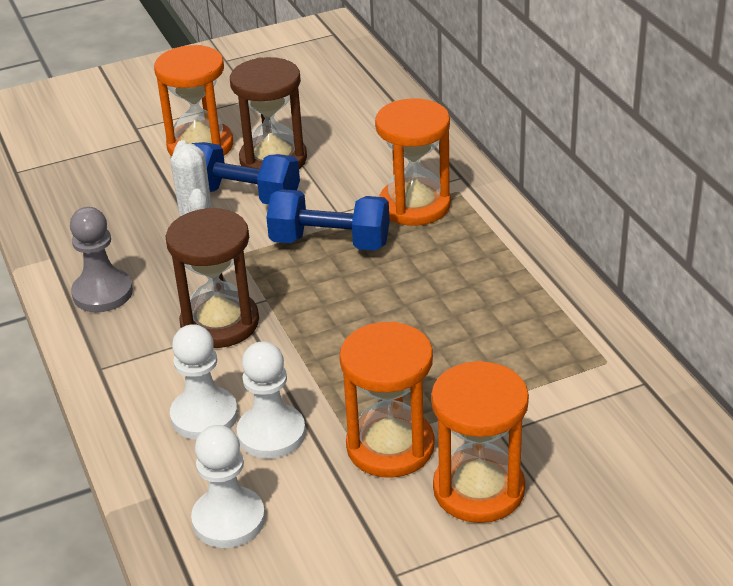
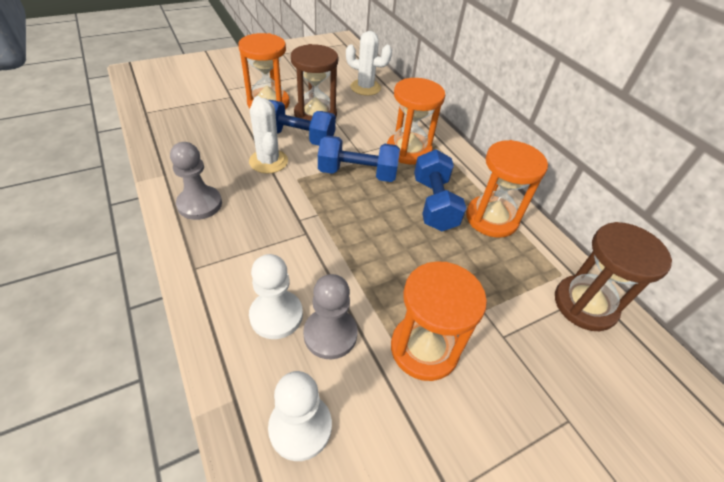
camera: 10 degrees left, 10 degrees up
brown hourglass [166,208,259,348] -> brown hourglass moved to [555,222,672,331]
white pawn [237,341,306,459] -> grey pawn [303,274,358,359]
orange hourglass [431,361,529,523] -> orange hourglass moved to [466,140,548,238]
none -> white cactus [346,31,392,96]
none -> blue dumbbell [414,149,466,231]

